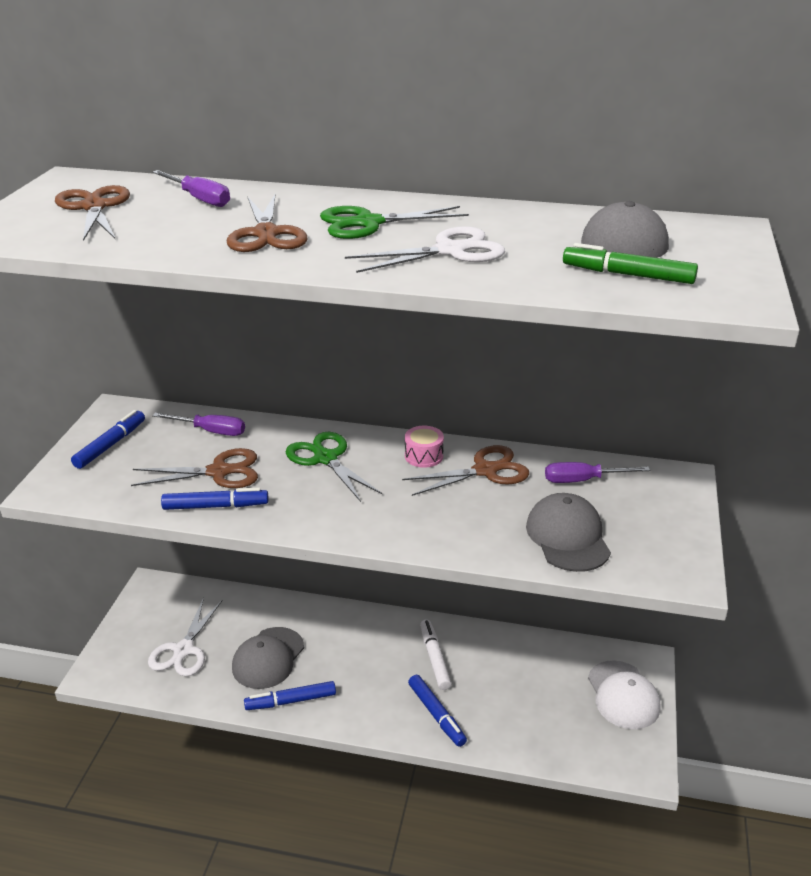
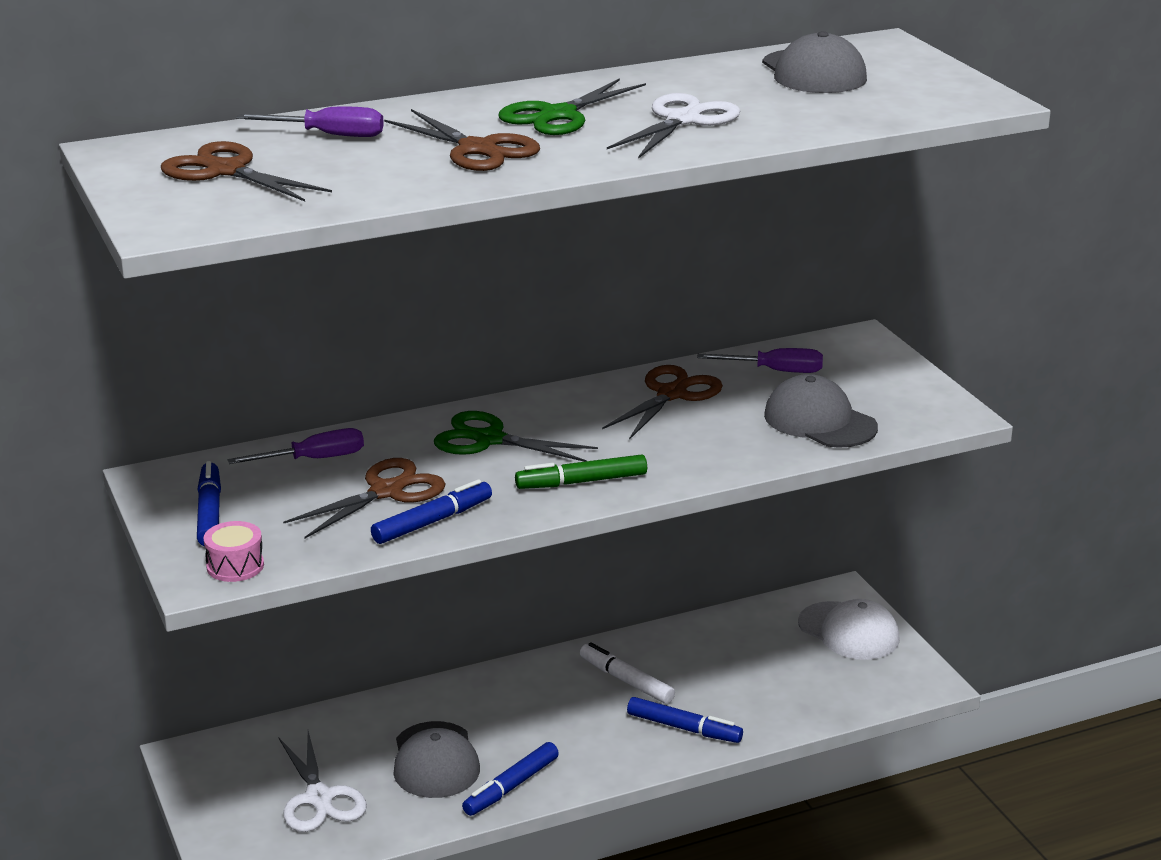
camera: 35 degrees left, 5 degrees down
pink drum [405,426,444,468] -> pink drum moved to [203,521,264,582]
purple screwdriver [545,462,650,483] -> purple screwdriver turned 135 degrees counterclockwise [697,348,823,373]
green marker [563,243,698,284] -> green marker moved to [515,454,647,489]

